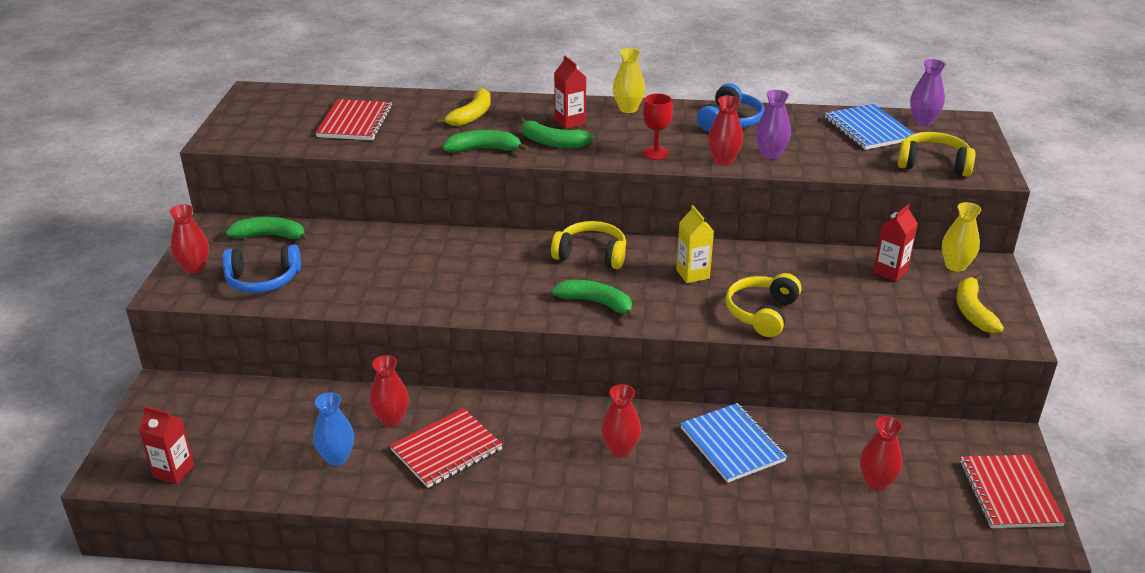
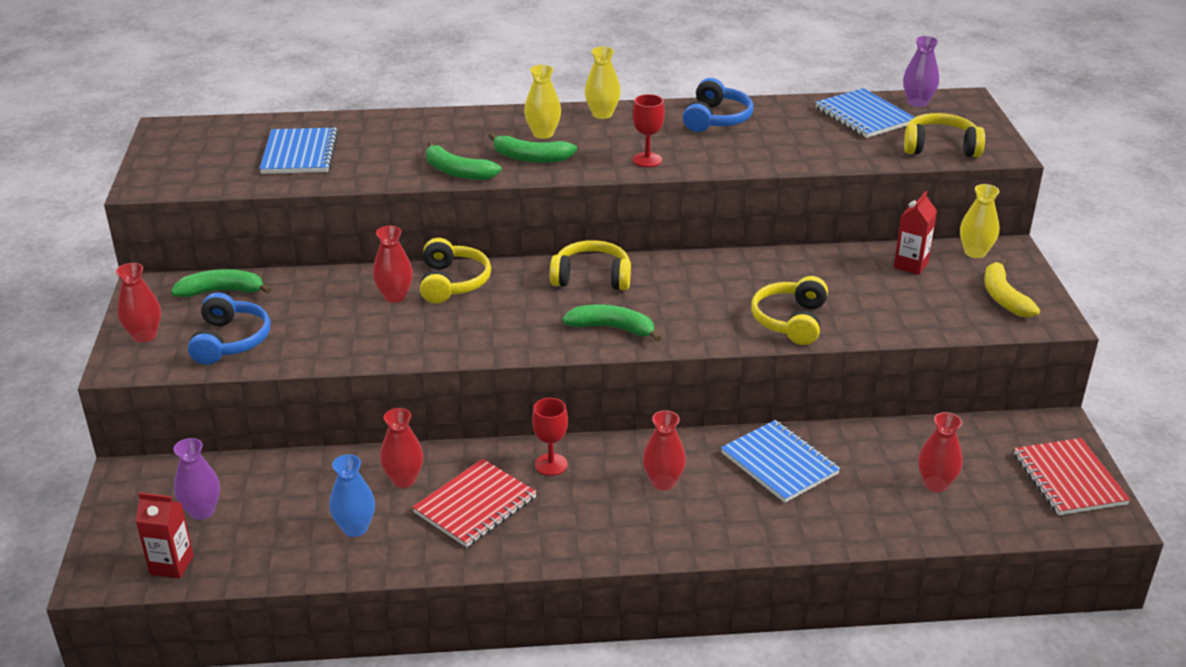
camera: 10 degrees left, 0 degrees up
blue headphones [223,244,301,293] -> blue headphones turned 75 degrees counterclockwise [188,292,270,365]
red notebook [315,99,393,140] -> blue notebook [259,128,338,174]
yellow banana [436,88,491,126] -> none
green banana [443,130,529,153] -> green banana turned 135 degrees counterclockwise [426,141,502,180]
red carton [554,56,586,129] -> yellow vase [524,65,561,139]
yellow carton [676,205,714,283] -> none
red vase [708,96,743,165] -> red vase moved to [373,226,413,303]
purple vase [756,90,791,159] -> purple vase moved to [173,438,220,520]
none -> yellow headphones [420,238,491,304]
none -> red goblet [532,398,568,476]

